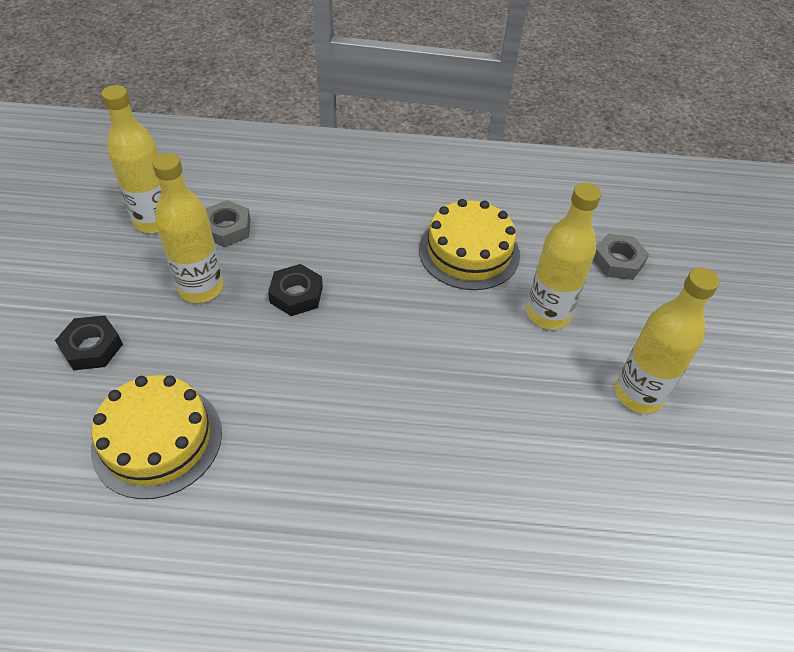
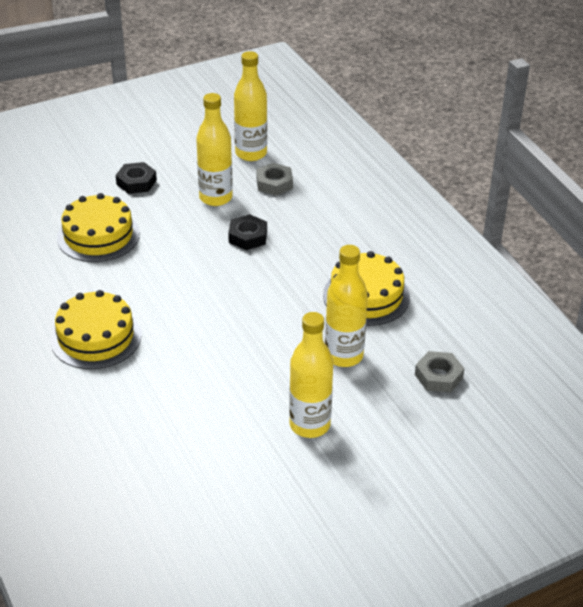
camera: 60 degrees right, 10 degrees down
none -> yellow cake [50,290,142,369]

